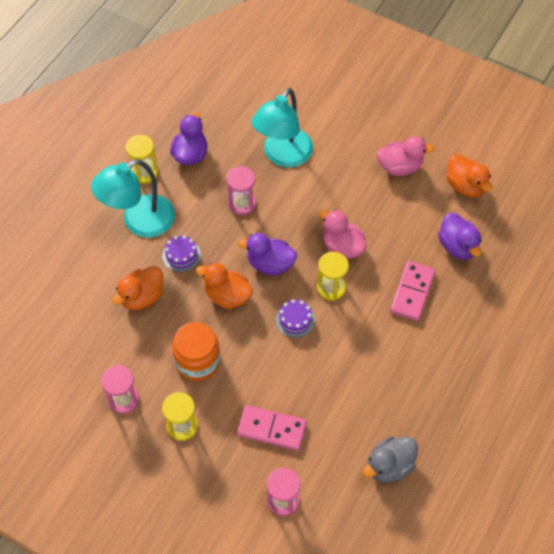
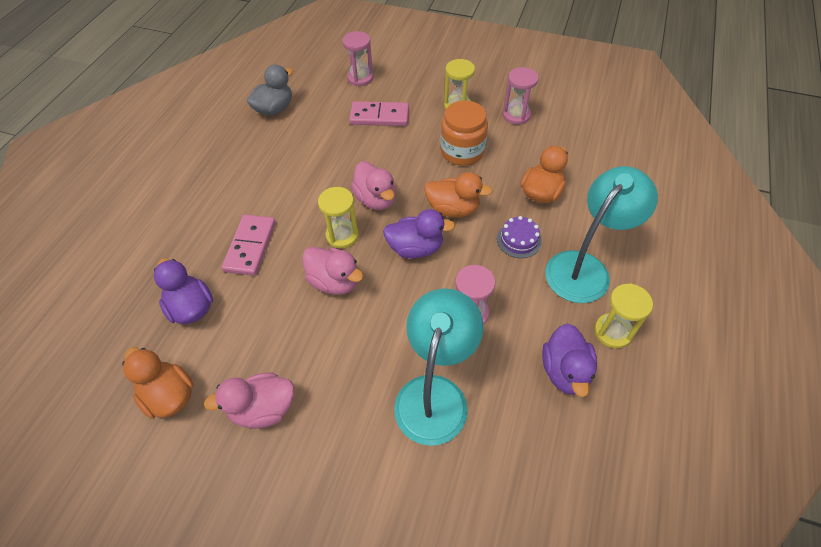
camera: 170 degrees right, 5 degrees down
purple cake [276,299,315,338] -> pink duck [351,162,396,210]

